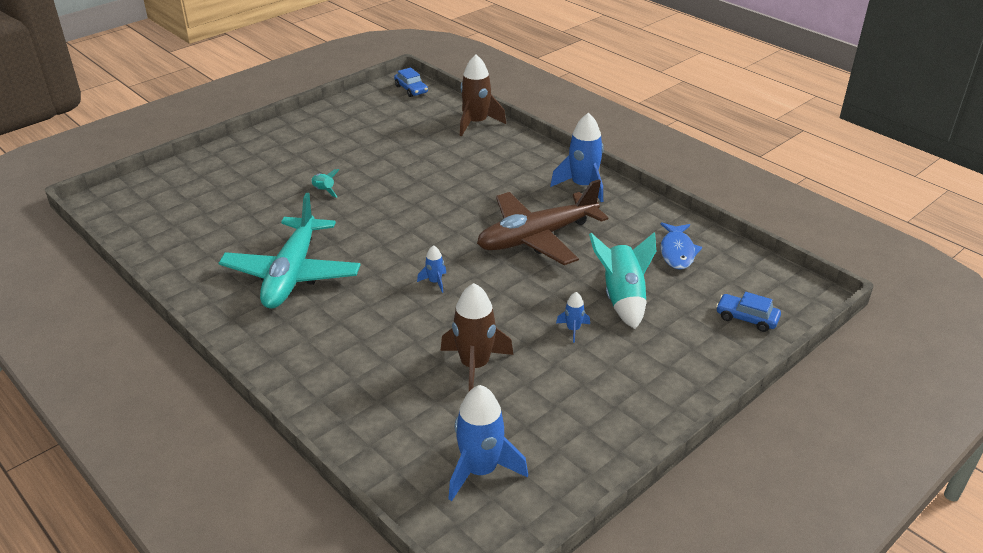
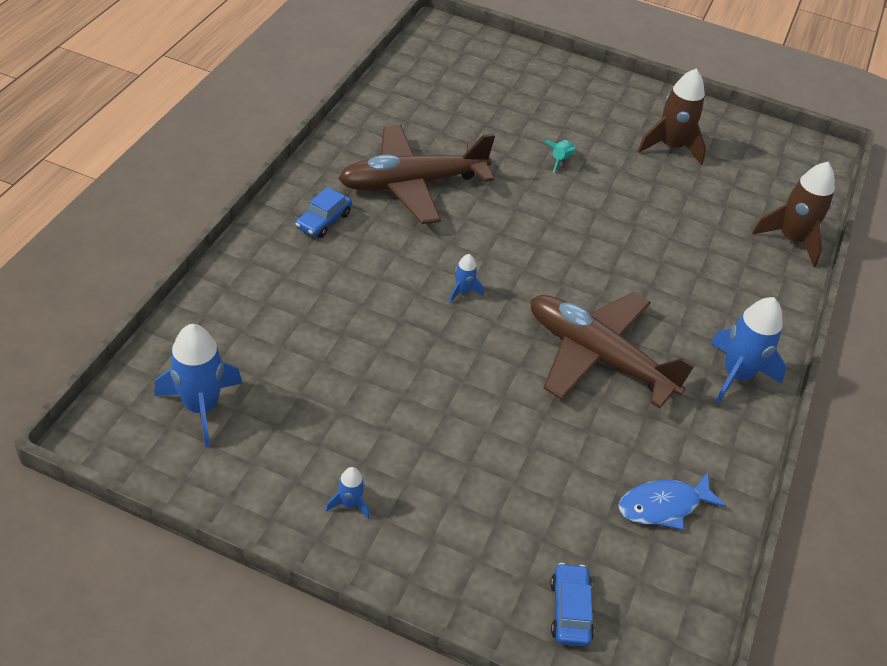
camera: 60 degrees right, 10 degrees up
turquoise plane [219,193,361,309] -> brown plane [338,125,495,224]
blue car [394,68,428,97] -> blue car moved to [296,187,352,238]
brown rocket [440,283,514,391] -> brown rocket moved to [638,69,706,165]
blue rocket [556,292,590,343] -> blue rocket moved to [326,467,370,519]
turquoise rocket [589,232,656,329] -> none

